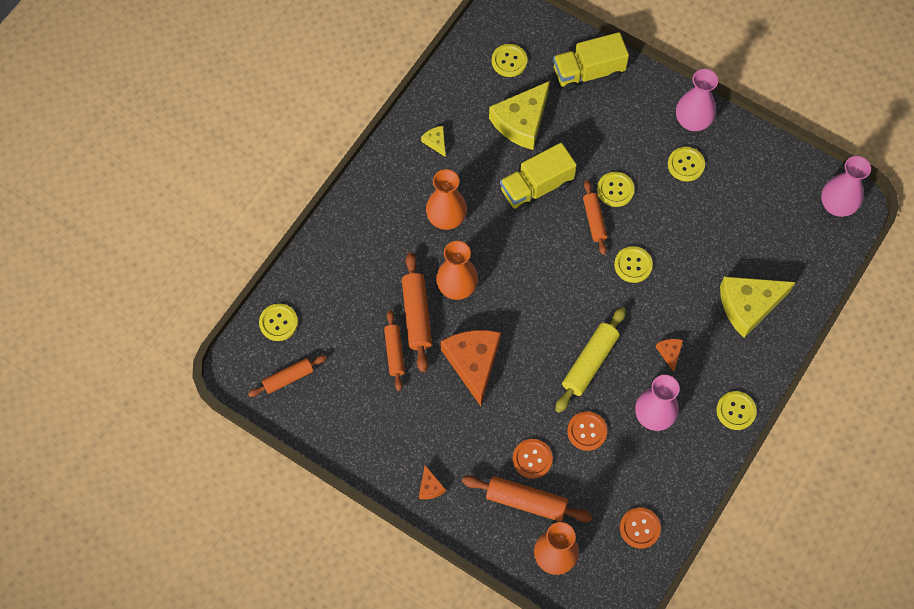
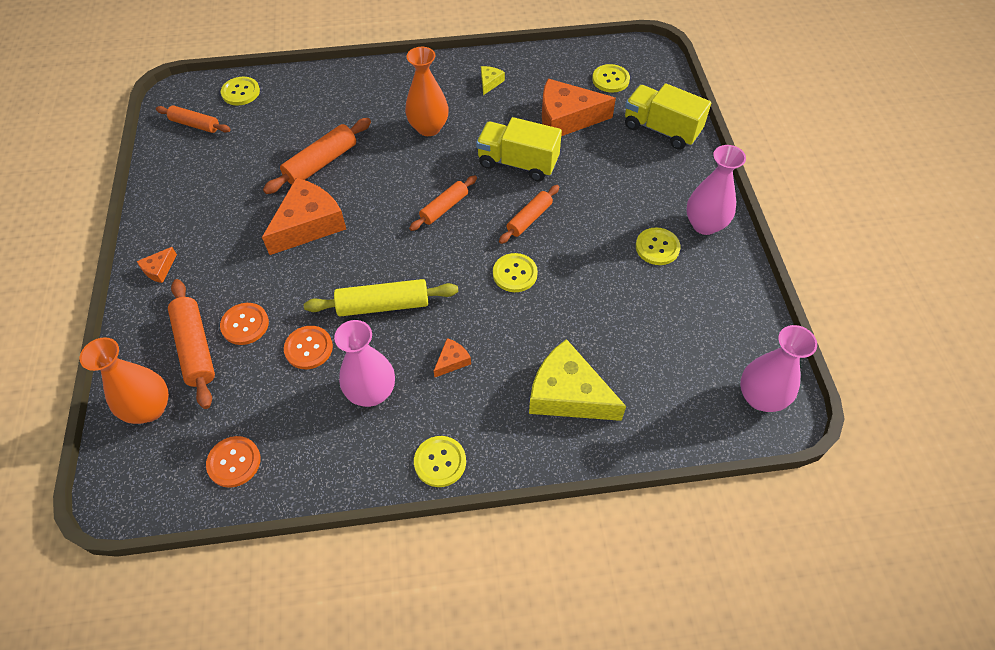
camera: 50 degrees right, 10 degrees down
orange rolling pin [384,310,405,391] -> orange rolling pin moved to [409,175,477,231]
orange vase [436,241,478,300] -> none
yellow cheese [489,81,550,150] -> orange cheese [542,79,616,136]
yellow button [597,172,635,207] -> none

